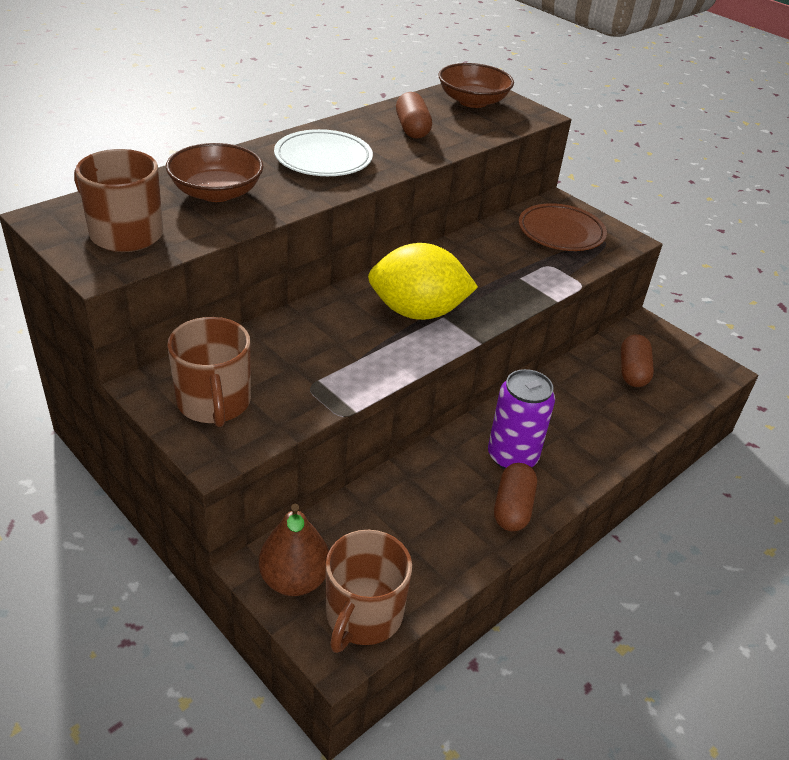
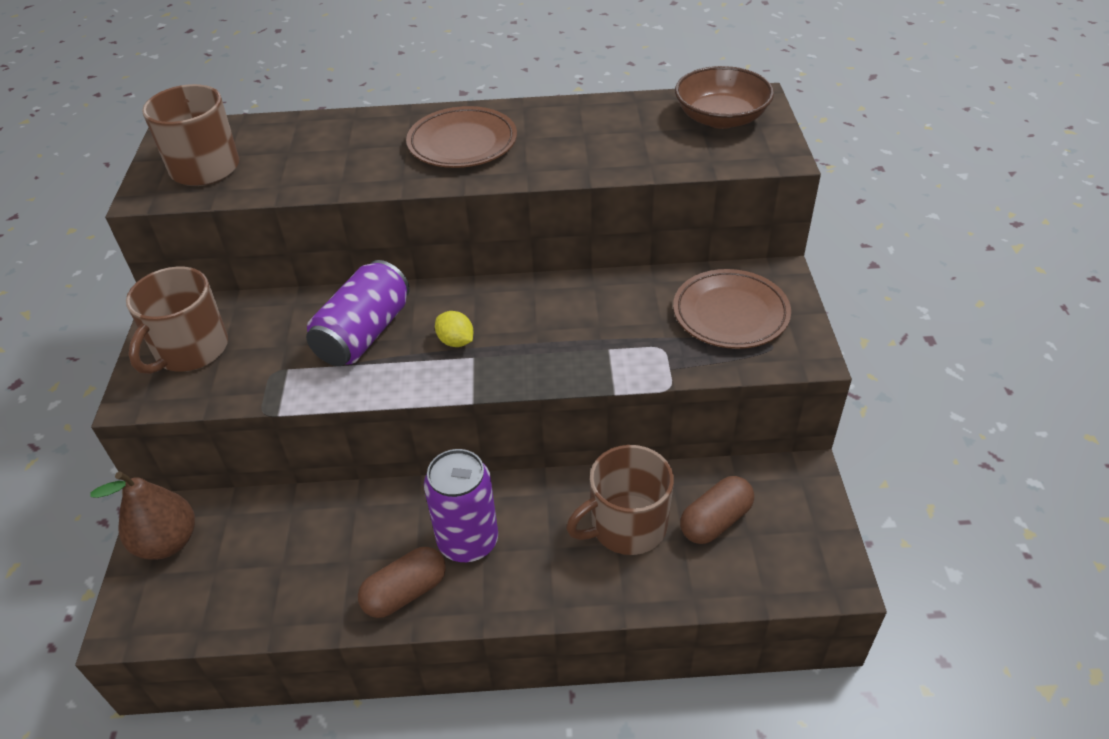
camera: 45 degrees right, 5 degrees up
brown bowl [166,143,263,202] -> none
white plate [274,129,373,176] -> brown plate [406,106,517,168]
brown mug [326,530,412,653] -> brown mug moved to [566,445,674,555]
yellow lemon [368,243,478,320] -> yellow lemon [435,311,473,347], size x0.41
brown capsule [396,92,432,139] -> none
none -> purple can [306,260,410,366]

